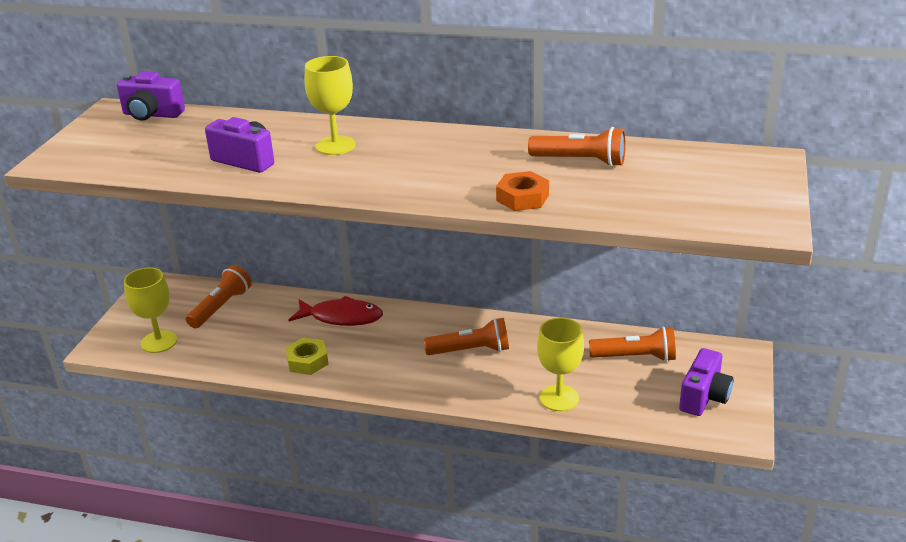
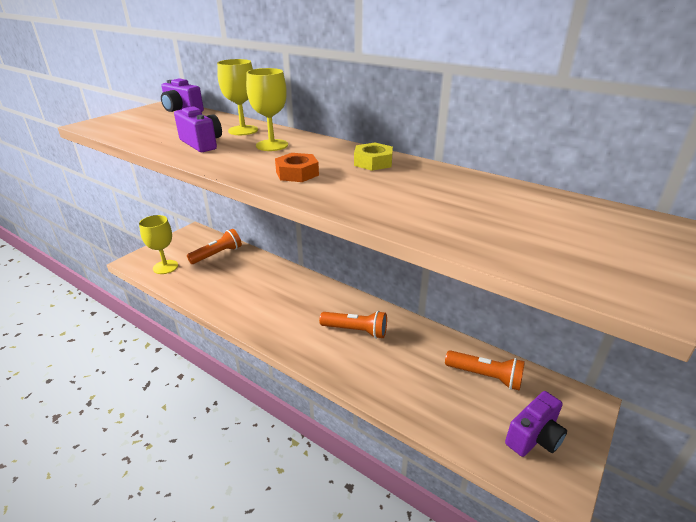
camera: 20 degrees right, 0 degrees up
yellow nut [285,337,328,375] -> yellow nut moved to [354,143,393,171]
red fish [289,296,383,326] -> none
orange nut [496,171,549,211] -> orange nut moved to [275,153,319,182]
orange flashlight [528,127,626,167] -> none
yellow goblet [537,318,584,411] -> yellow goblet moved to [217,59,258,135]

